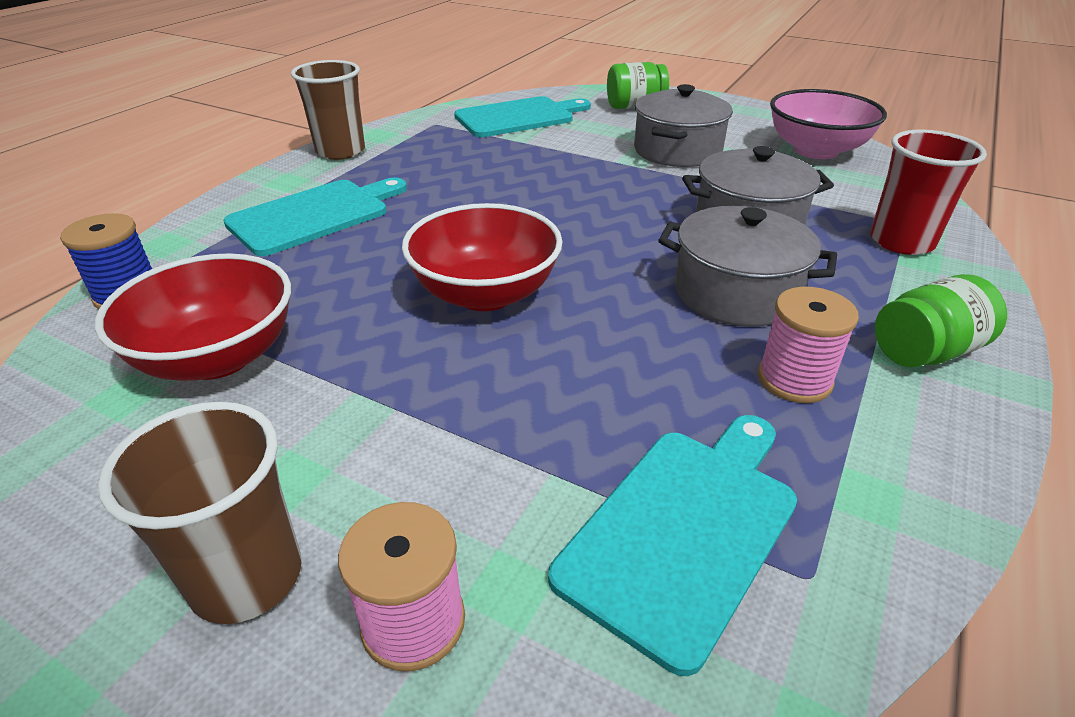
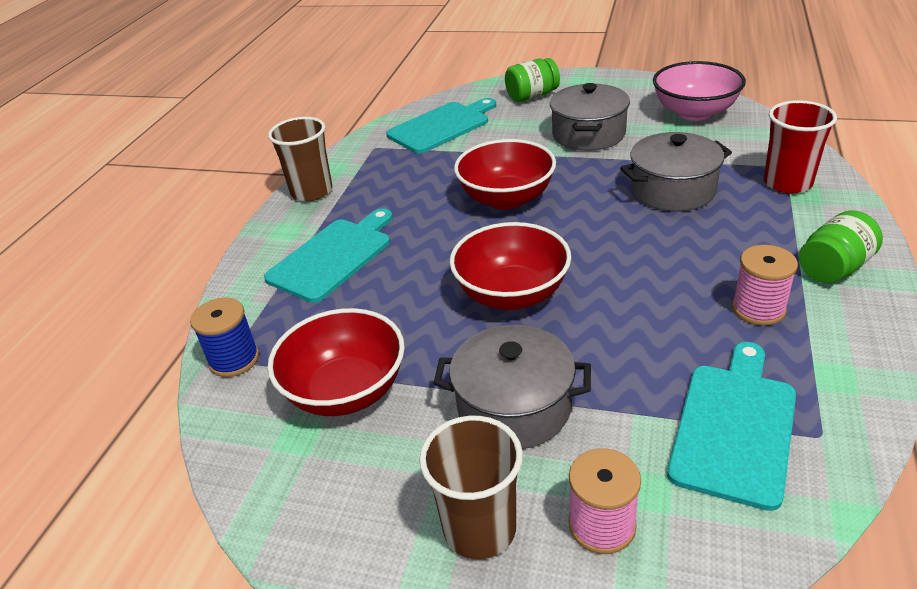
camera: 10 degrees left, 0 degrees up
grey pot [658,206,837,327] -> grey pot moved to [433,325,591,449]
none -> red bowl [454,139,556,210]

